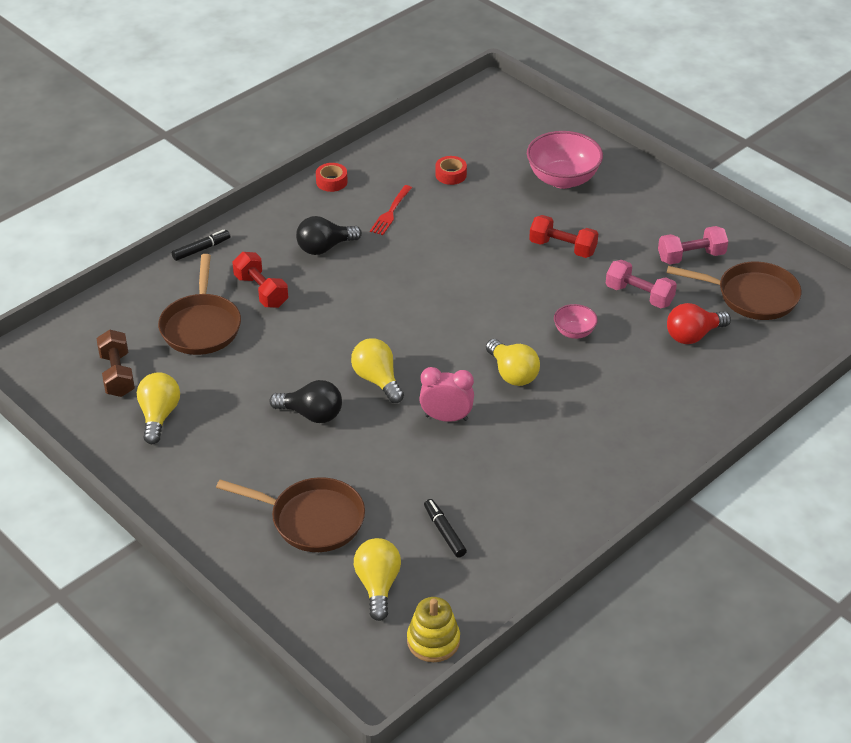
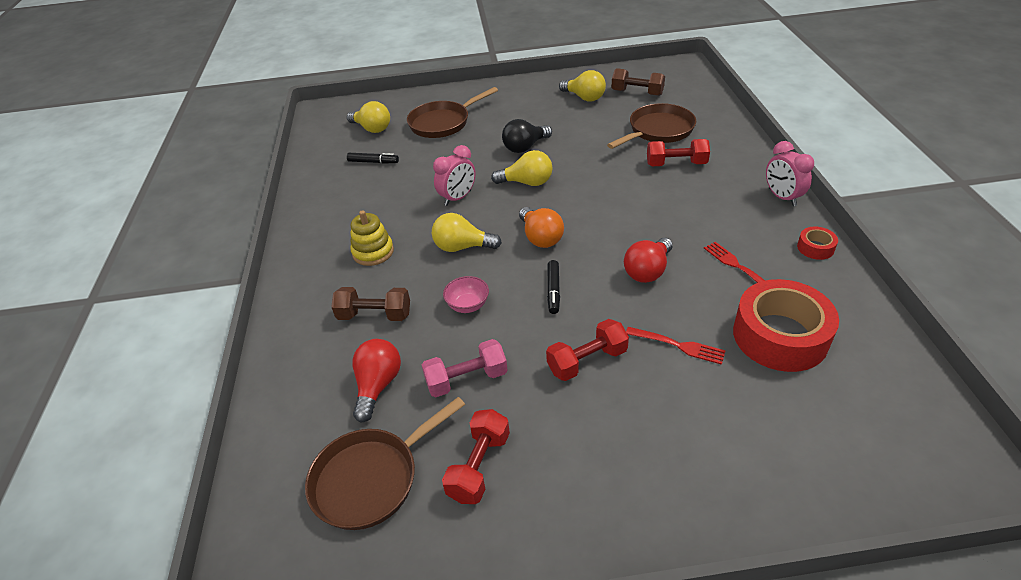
camera: 130 degrees right, 0 degrees up
brown pan [158,254,241,355] -> brown pan turned 105 degrees clockwise [607,103,696,149]
black marker [172,230,230,261] -> black marker moved to [547,260,560,314]
black light bulb [296,216,362,255] -> none
yellow stacking toy [407,597,460,662] -> yellow stacking toy moved to [351,210,394,266]
red tape [435,156,467,185] -> red tape [733,279,839,372], size x2.30
pink bowl [527,131,603,189] -> none
pink dumbbell [658,226,728,264] -> red dumbbell [442,409,510,504]
none -> brown dumbbell [331,287,410,321]
none -> orange light bulb [519,207,564,248]
none -> red light bulb [624,238,673,283]
none -> red fork [626,327,726,365]
none -> pink clock [766,141,814,206]

